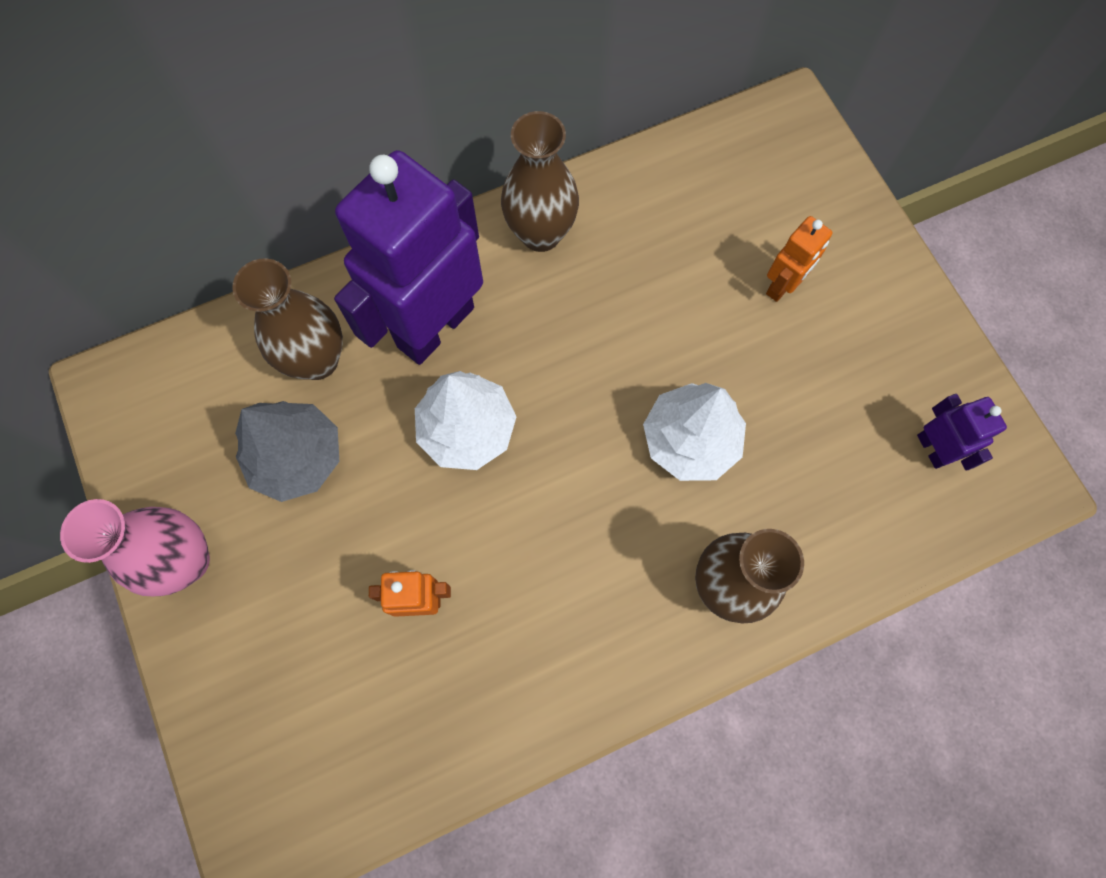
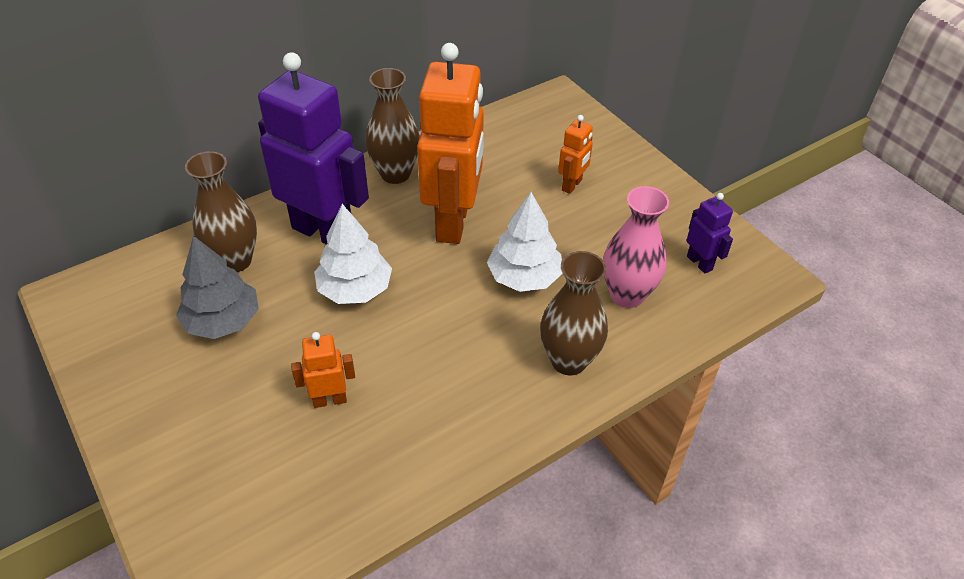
camera: 10 degrees left, 25 degrees down
pink vase [60,499,210,596] -> pink vase moved to [603,186,669,308]
purple robot [334,150,483,365] -> purple robot turned 90 degrees clockwise [258,52,369,245]
none -> orange robot [417,43,484,244]

